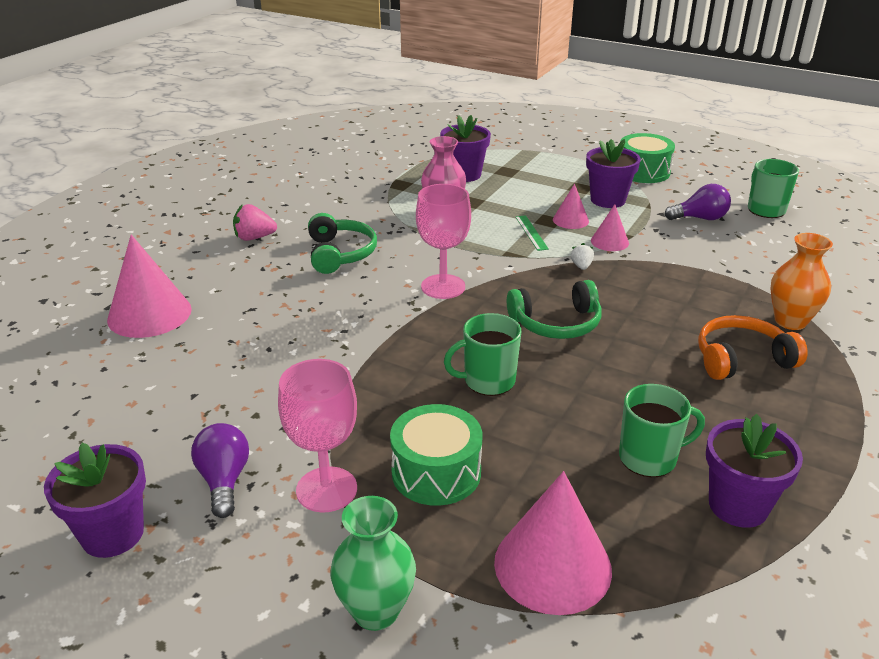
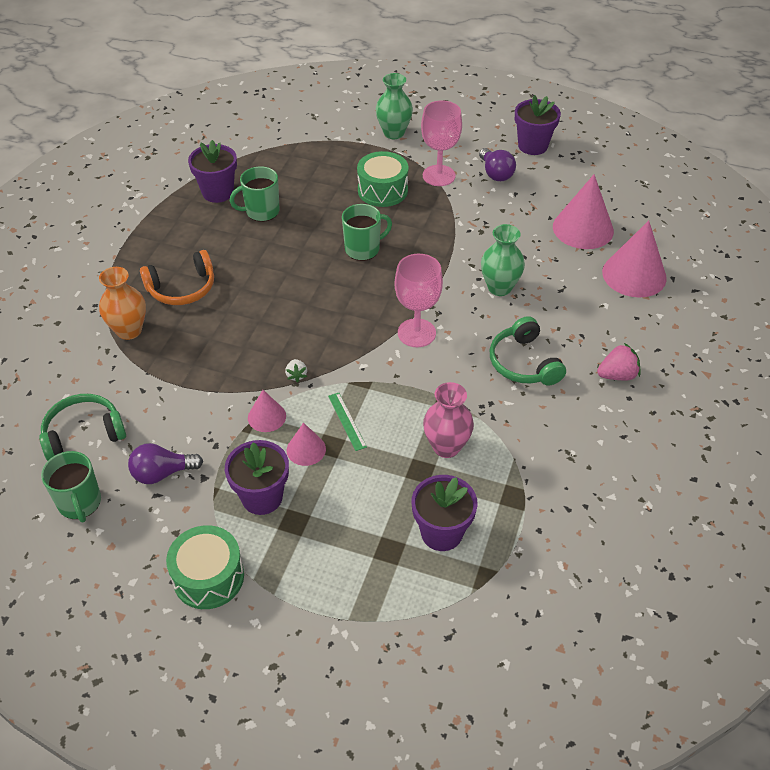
camera: 170 degrees right, 15 degrees up
pink cone [494,471,612,615] -> pink cone moved to [553,174,614,249]
green headphones [507,280,601,339] -> green headphones moved to [39,394,126,461]
none -> green vase [481,224,525,296]

